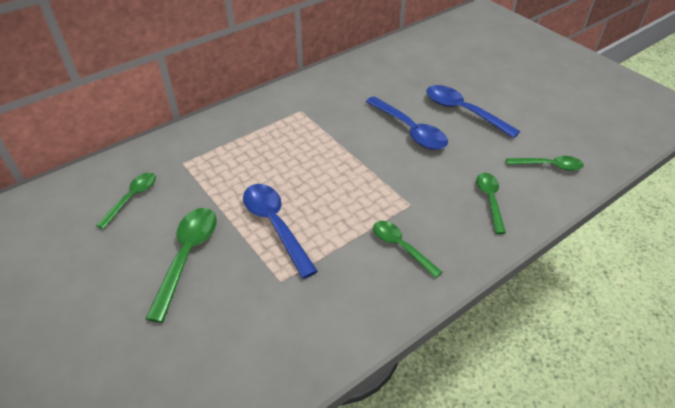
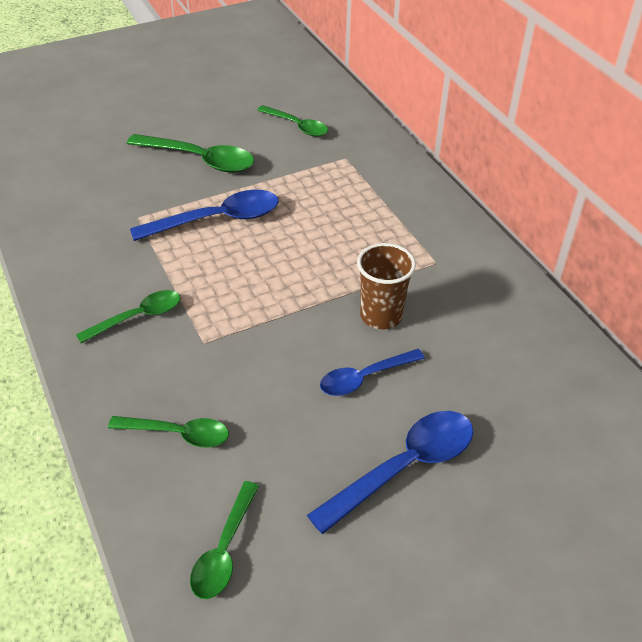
camera: 100 degrees right, 0 degrees up
blue spoon [366,96,448,150] -> blue spoon [320,349,425,396], size x0.64
none -> brown cup [357,243,416,329]

